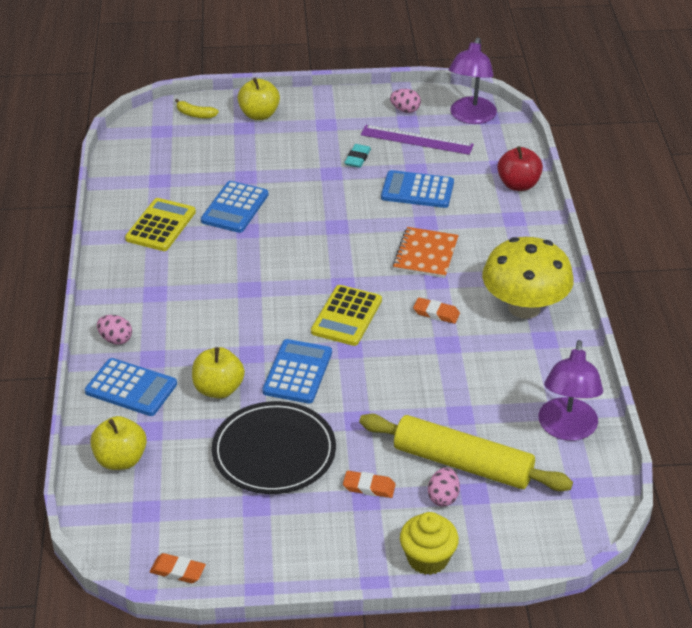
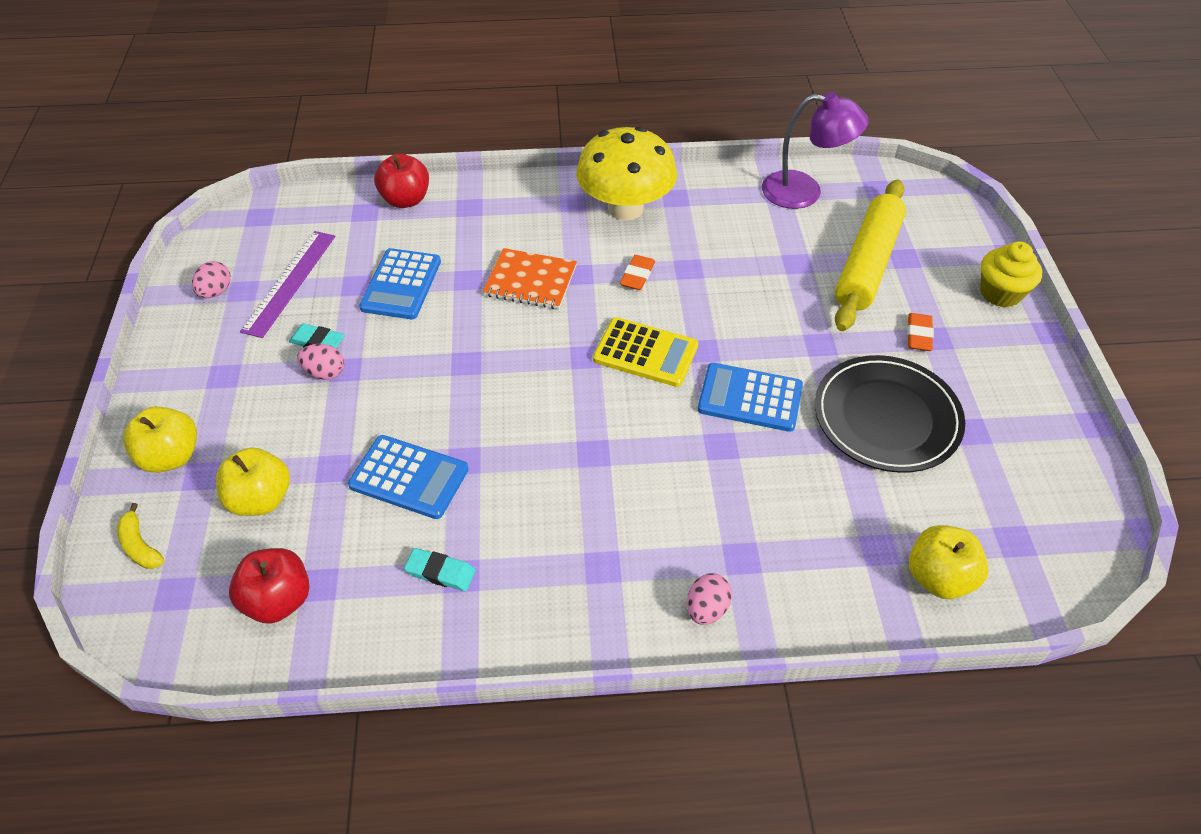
camera: 90 degrees left, 10 degrees up
blue calculator [85,358,177,416] -> none
yellow calculator [125,198,196,251] -> turquoise eraser [404,548,475,591]
orange eraser [150,553,206,583] -> none
yellow banana [175,99,219,118] -> yellow banana turned 120 degrees clockwise [117,503,164,569]
yellow apple [192,347,245,399] -> yellow apple moved to [216,448,290,516]
pink egg [428,467,460,507] -> pink egg moved to [297,344,344,380]
purple lamp [449,38,497,124] -> none
none -> red apple [229,548,309,624]

